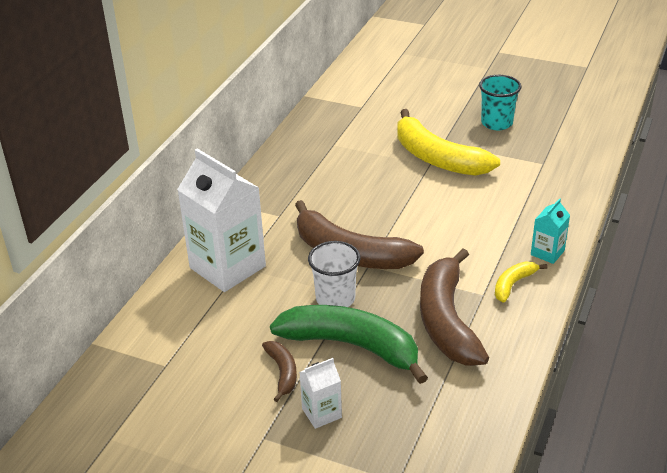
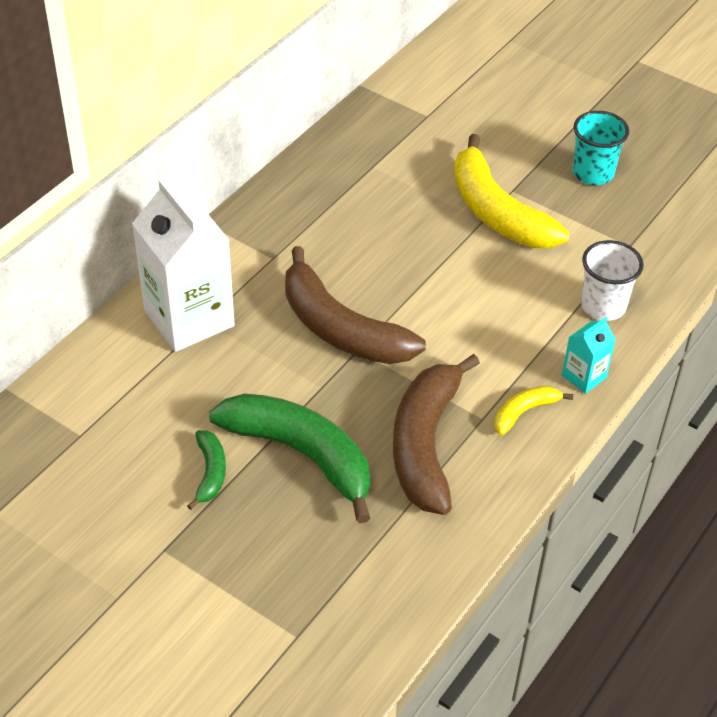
camera: 10 degrees right, 10 degrees up
brown banana [262,341,297,402] -> green banana [187,430,226,510]
white carton [300,358,342,429] -> none
white cup [308,241,360,307] -> white cup moved to [581,240,644,321]

